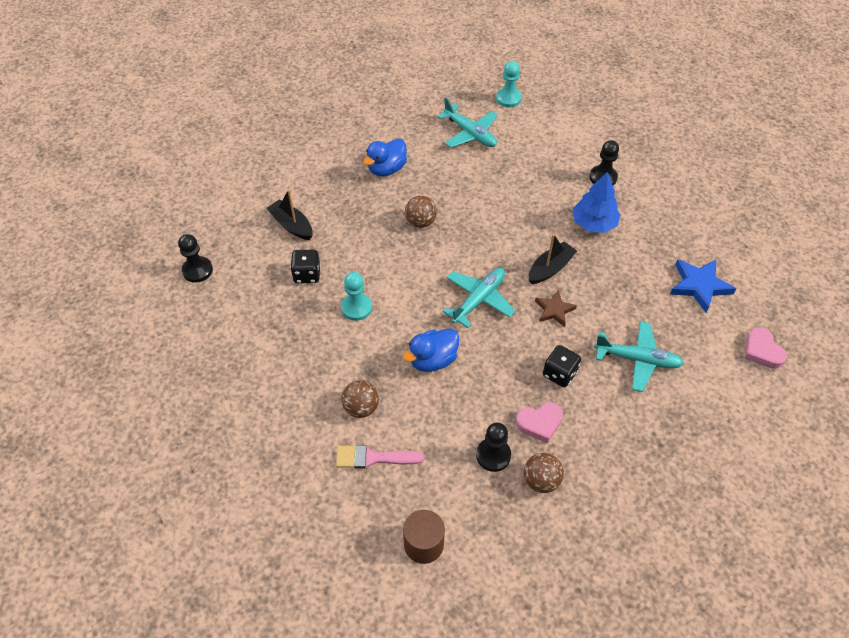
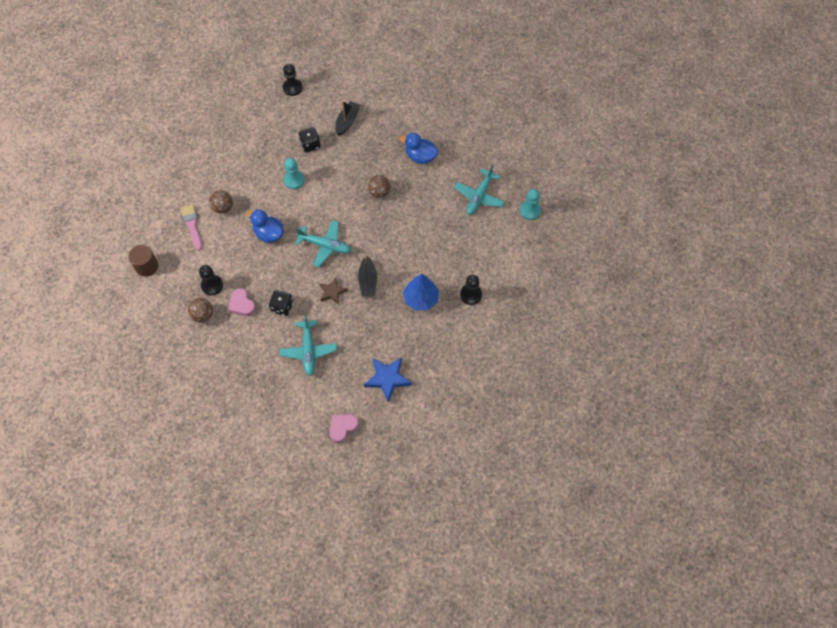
camera: 70 degrees right, 10 degrees up
black boat [529,234,577,284] -> black boat turned 60 degrees clockwise [358,256,377,296]

